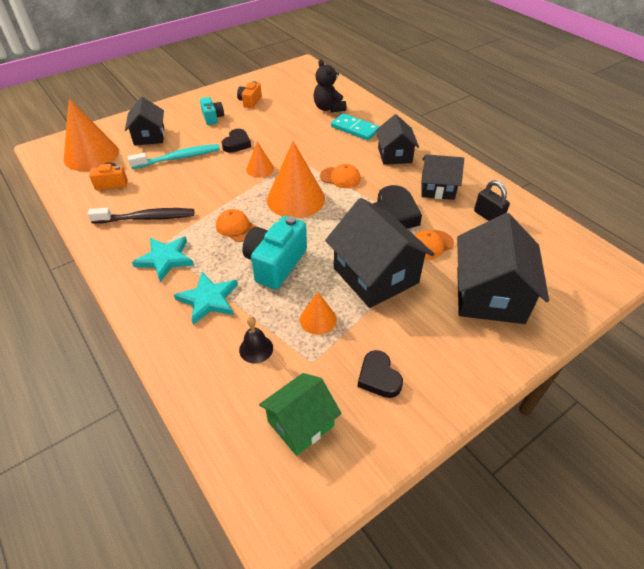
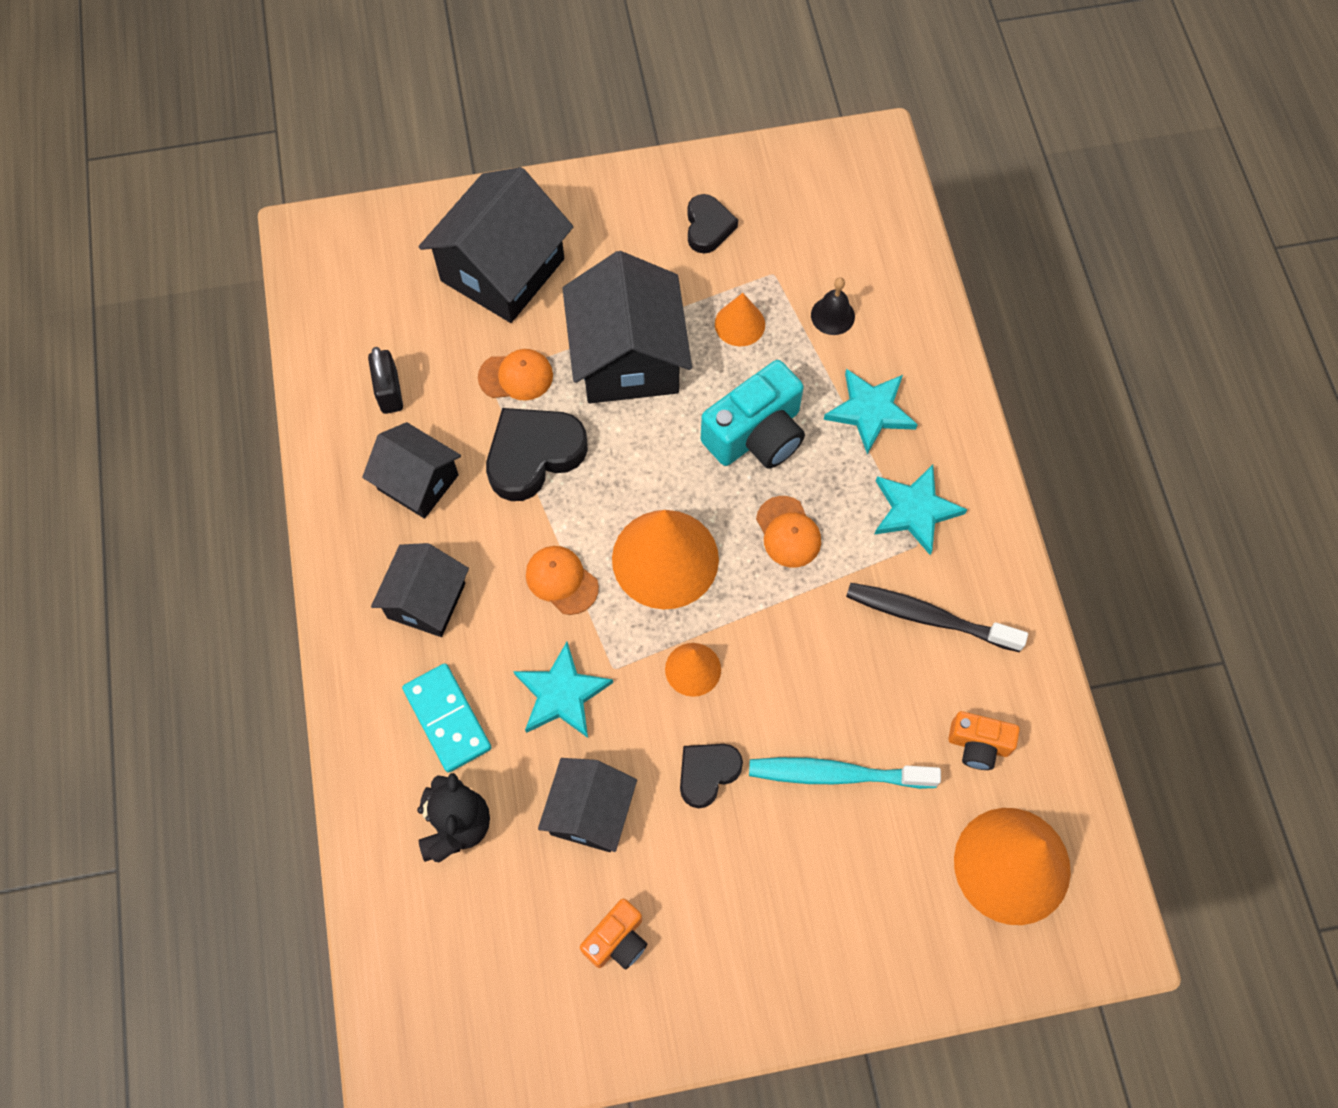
camera: 155 degrees left, 20 degrees up
black house [125,97,164,145] -> black house moved to [538,758,637,852]
turquoise camera [200,97,224,125] -> none
green house [259,373,342,456] -> none
none -> turquoise star [513,642,613,738]

